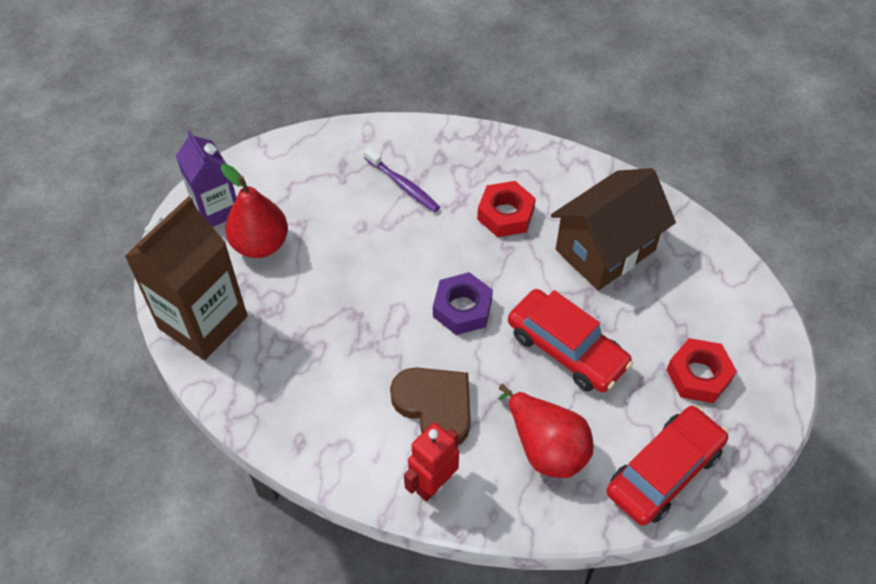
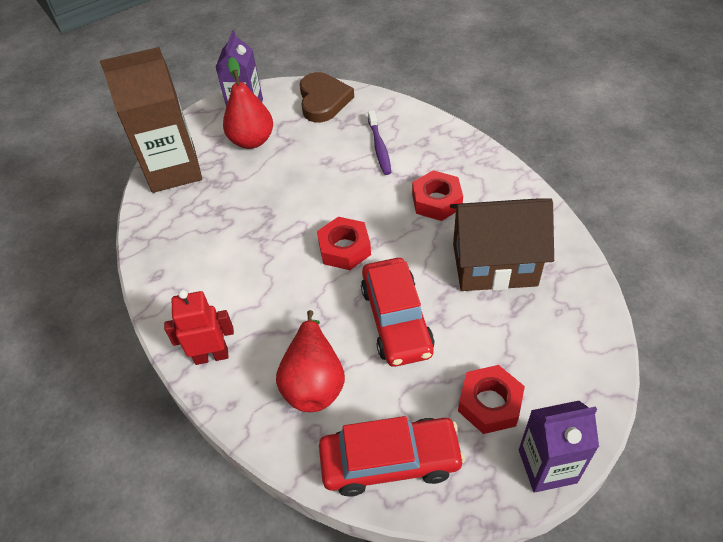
camera: 40 degrees right, 5 degrees down
brown heart [390,367,471,445] -> brown heart moved to [300,72,354,122]
purple nut [433,272,493,335] -> red nut [317,217,371,270]
none -> purple carton [519,401,599,493]

